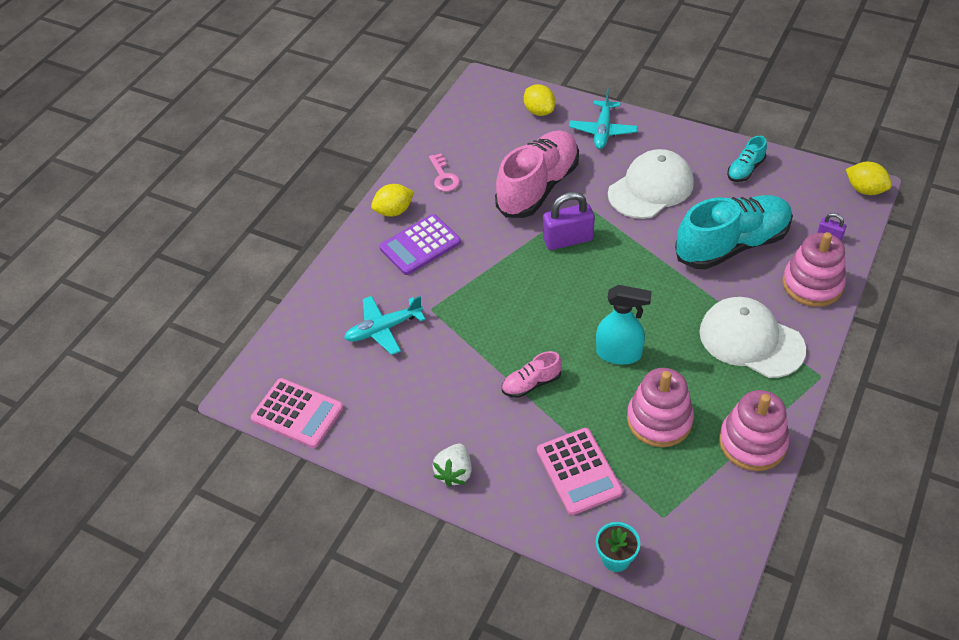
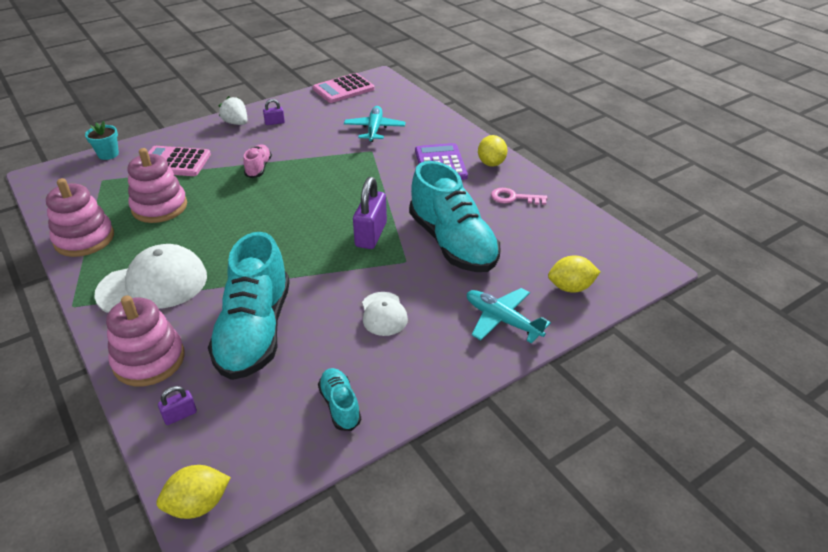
camera: 115 degrees right, 10 degrees down
pink shoe [495,131,579,218] -> turquoise shoe [409,161,500,272]
turquoise spray bottle [596,285,652,365] -> none
white cap [608,149,694,219] -> white cap [362,292,408,336], size x0.54
none -> purple padlock [263,99,285,125]

